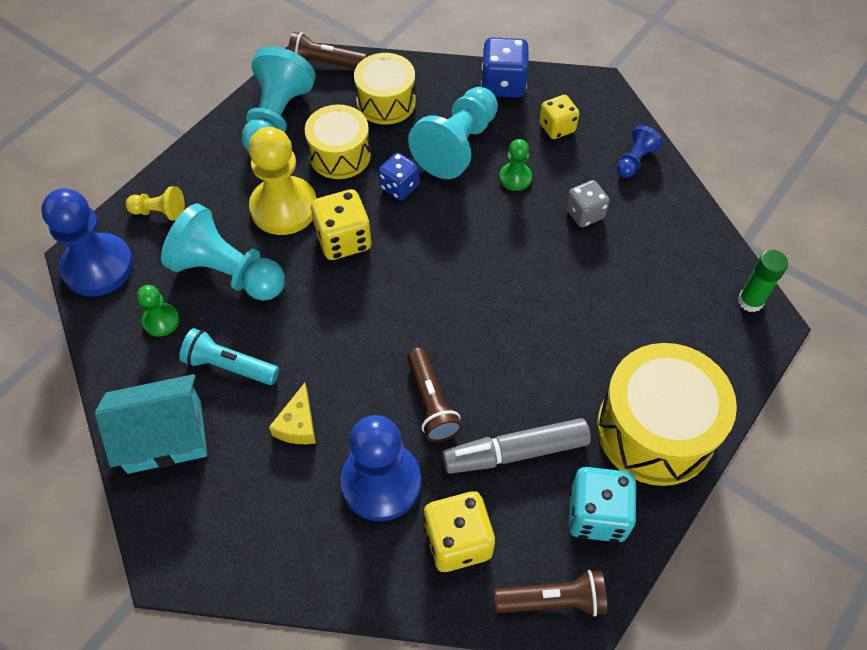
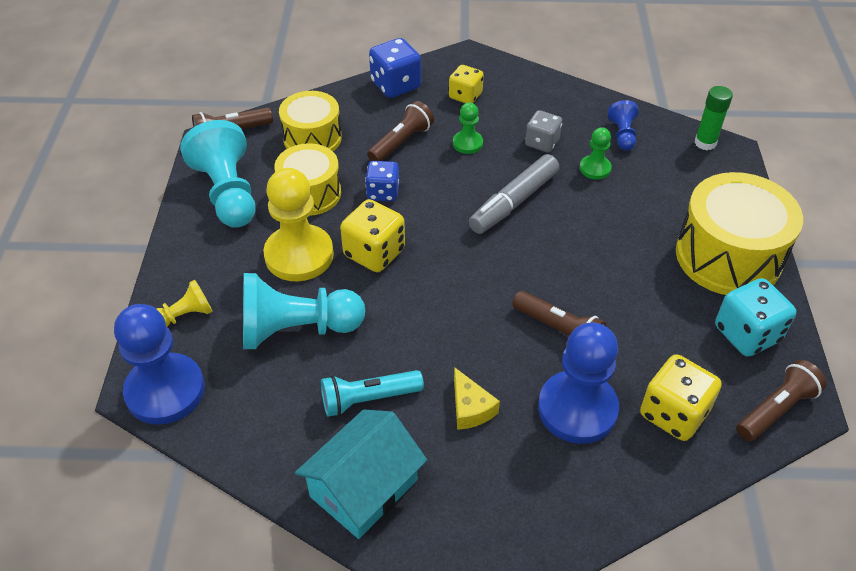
camera: 35 degrees left, 10 degrees down
green pawn [137,285,180,337] -> green pawn moved to [580,127,612,180]
turquoise pawn [408,87,498,179] -> brown flashlight [367,101,434,161]
grey marker [442,418,591,474] -> grey marker moved to [468,154,559,234]
blue pawn [617,125,663,178] -> blue pawn moved to [608,100,639,151]

